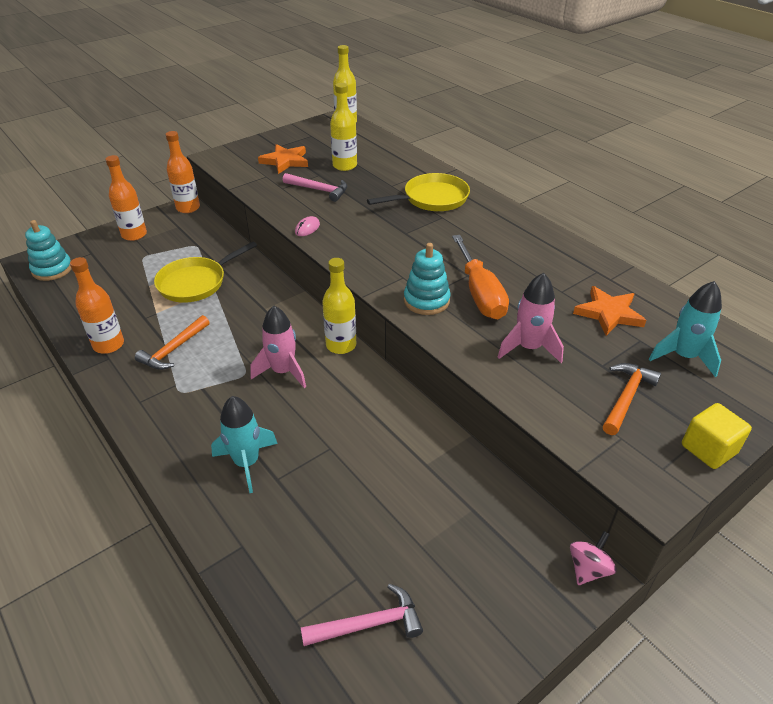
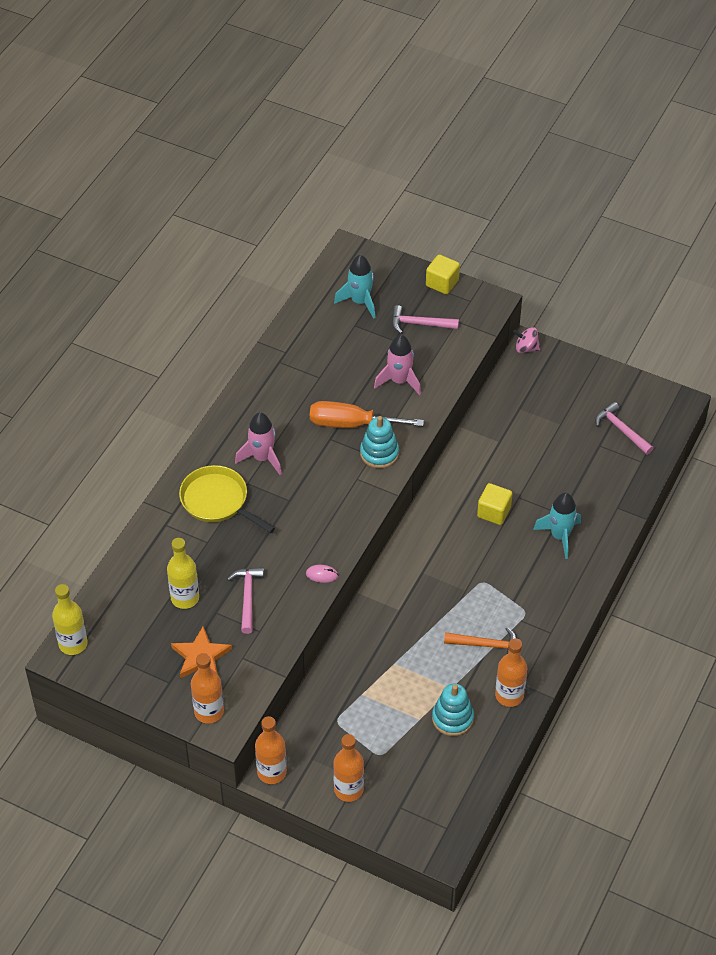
camera: 115 degrees left, 10 degrees up
turquoise stacking toy [25,220,72,281] -> turquoise stacking toy moved to [432,683,474,736]
yellow pan [154,241,257,303] -> none
pink rocket [250,306,306,388] -> pink rocket moved to [235,412,282,475]
yellow bottle [322,258,356,354] -> none
orange screwdriver [452,235,509,319] -> orange screwdriver turned 135 degrees counterclockwise [310,401,424,428]
orange star [573,286,646,336] -> none
orange hammer [603,363,661,435] -> pink hammer [392,305,459,334]
none -> orange bottle [191,653,224,724]
none -> yellow cube [477,483,513,525]

